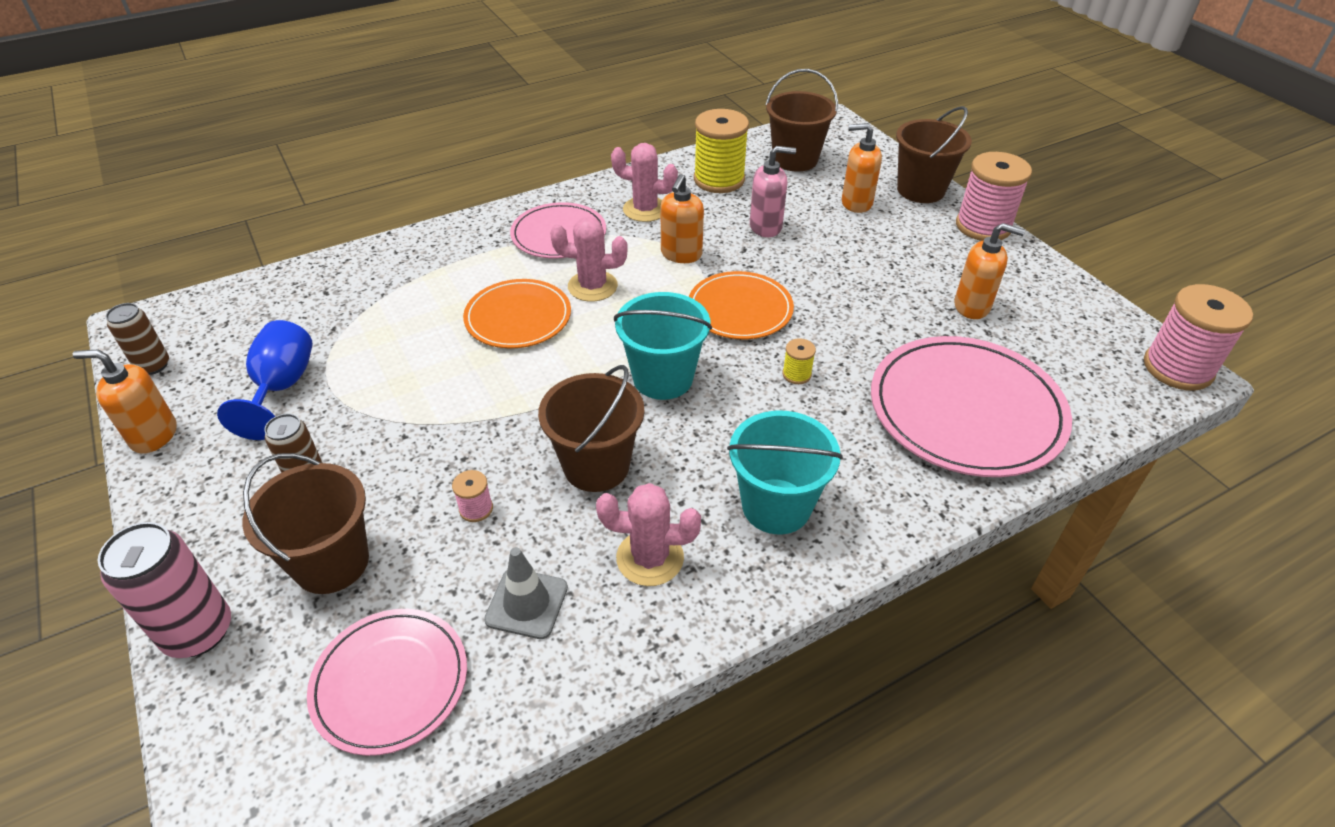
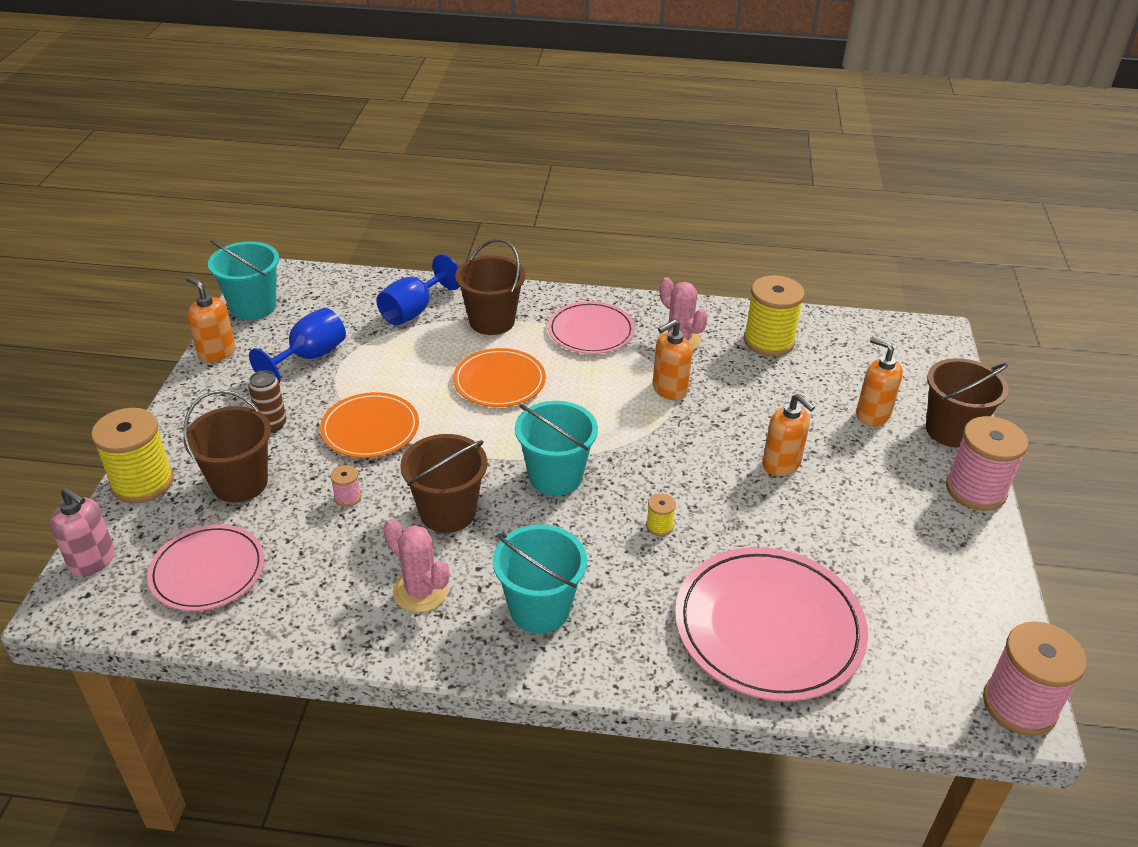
camera: 35 degrees right, 5 degrees down
pink can [98,522,231,658] -> yellow spool [91,408,174,504]
brown can [106,303,169,375] -> turquoise bucket [208,240,279,320]
grey traffic cone [484,547,568,639] -> none
pink cactus [550,217,628,302] -> none
orange plate [689,271,794,339] -> orange plate moved to [320,392,419,458]
pink soap dispenser [750,146,796,237] -> pink soap dispenser moved to [50,487,115,577]
brown bucket [766,69,838,172] -> brown bucket moved to [455,239,525,335]
orange soap dispenser [954,223,1025,319] -> orange soap dispenser moved to [762,393,815,476]
none -> blue goblet [376,254,460,326]

